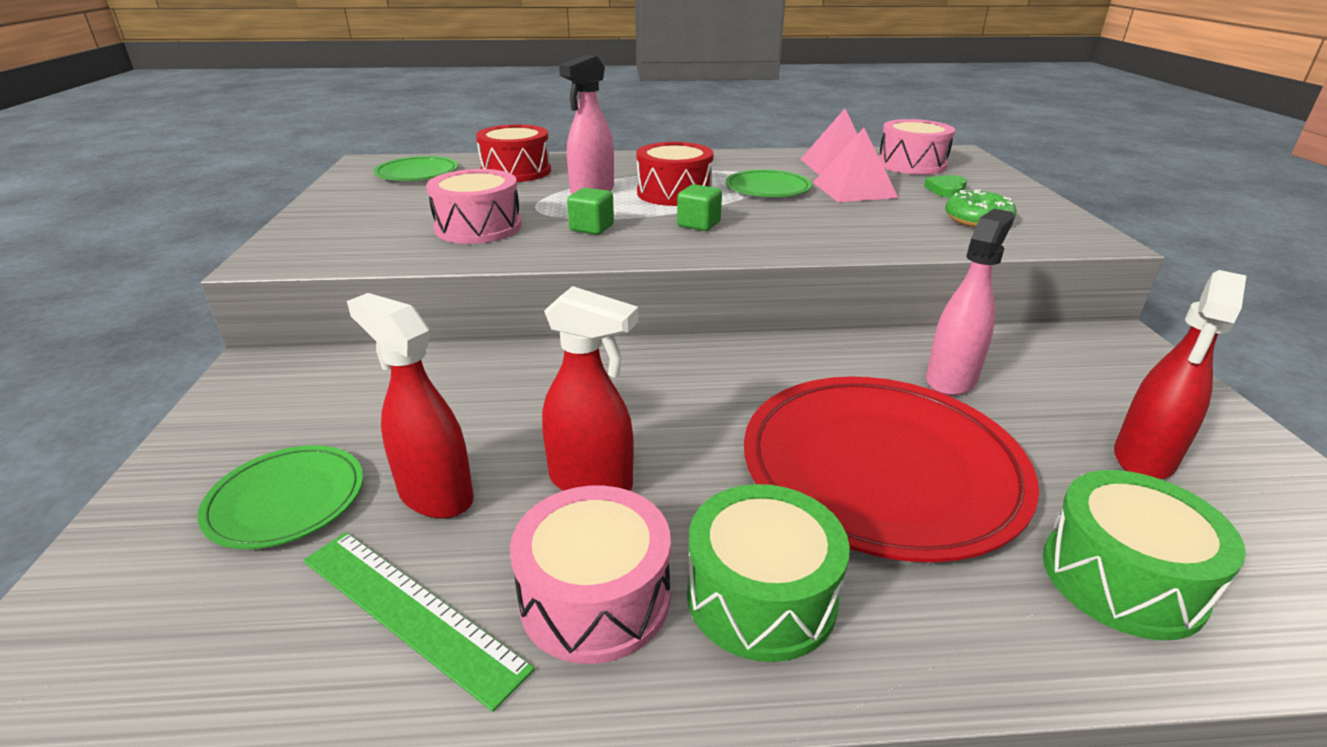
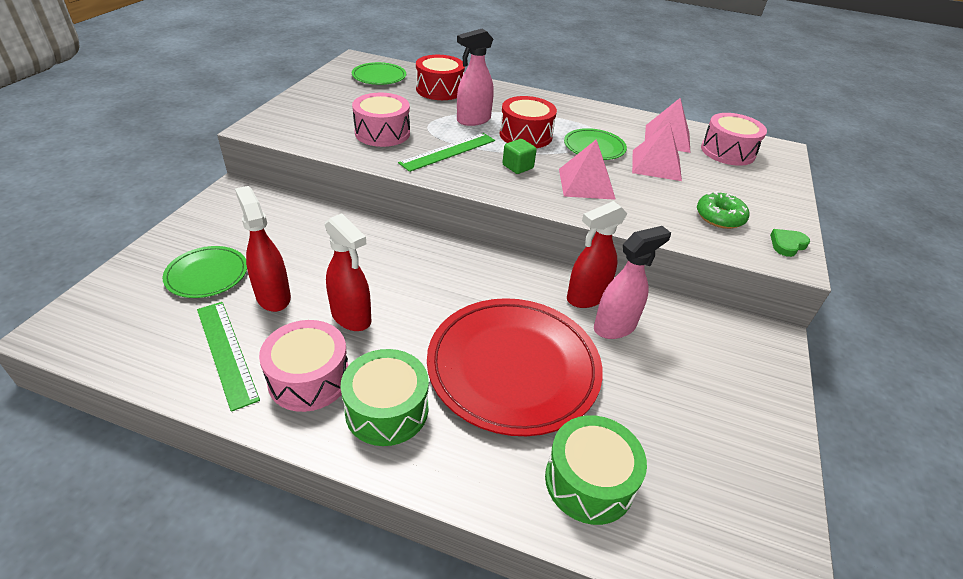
camera: 20 degrees right, 10 degrees up
green cube [567,188,614,235] -> green ruler [398,133,495,172]
green heart [924,175,967,198] -> green heart moved to [770,229,810,257]
red spray bottle [1114,270,1246,479] -> red spray bottle moved to [567,201,627,308]
none -> pink pyramid [559,139,616,200]

